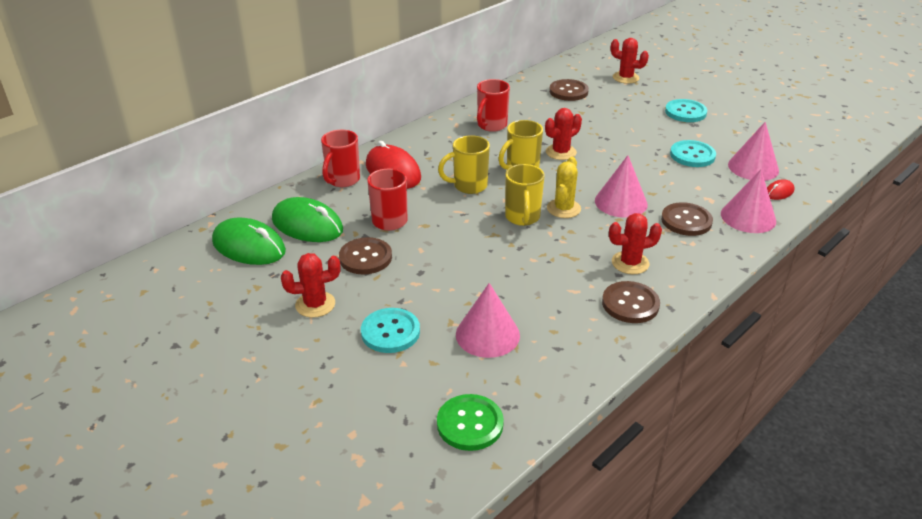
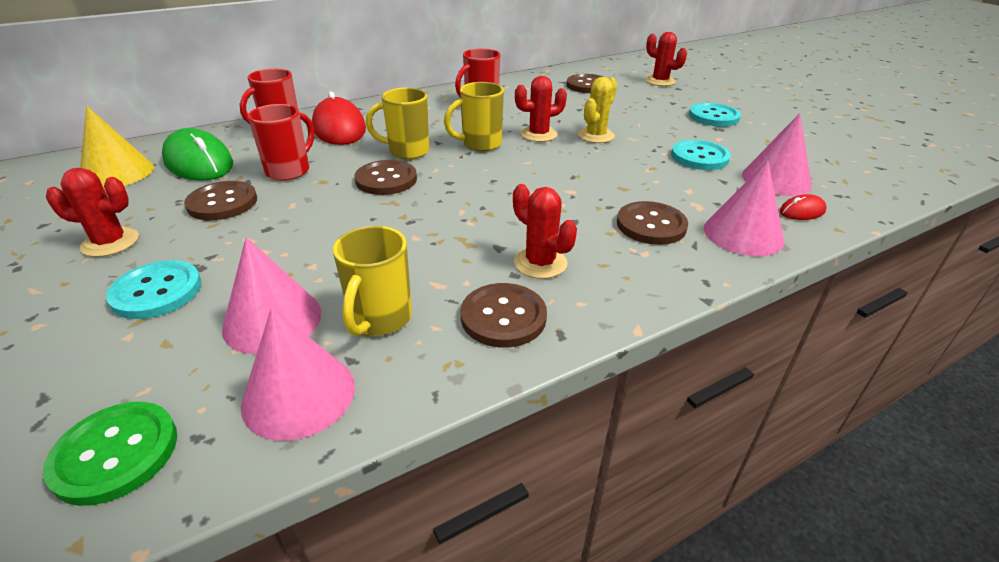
camera: 15 degrees right, 0 degrees up
green mouse [212,217,286,265] -> yellow cone [80,106,154,189]
yellow mug [505,164,545,226] -> yellow mug moved to [333,226,412,336]
yellow cactus [547,157,581,218] -> yellow cactus moved to [578,77,617,143]
pink cone [595,155,648,218] -> pink cone moved to [241,308,355,441]
red cactus [609,213,662,274] -> red cactus turned 45 degrees clockwise [513,184,577,279]
none -> brown button [354,160,417,195]

